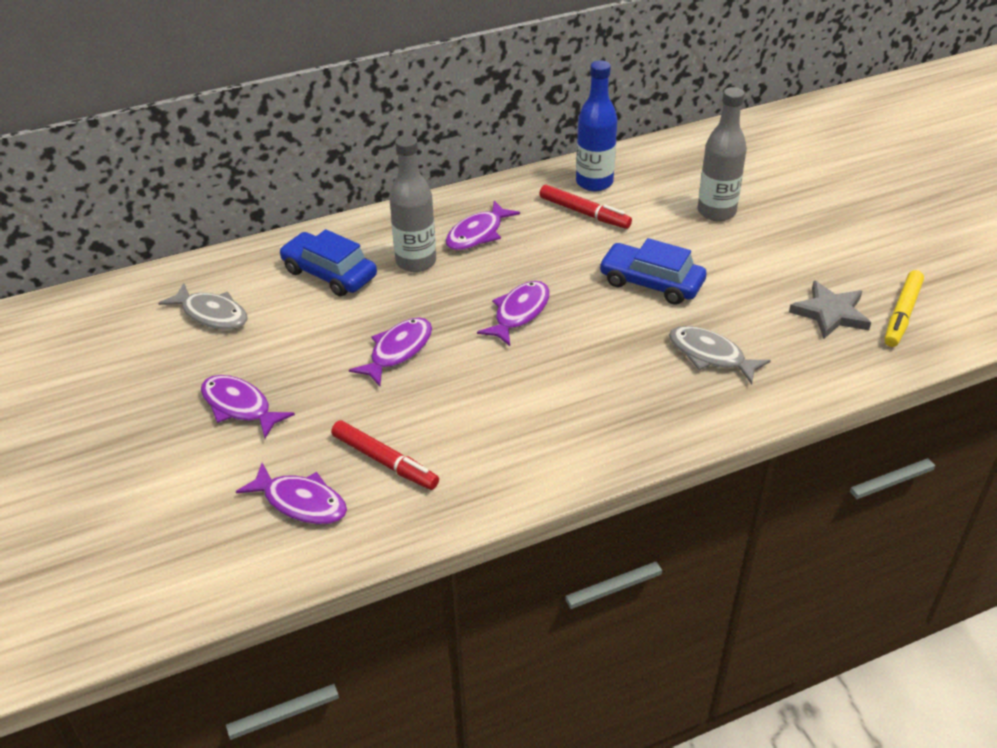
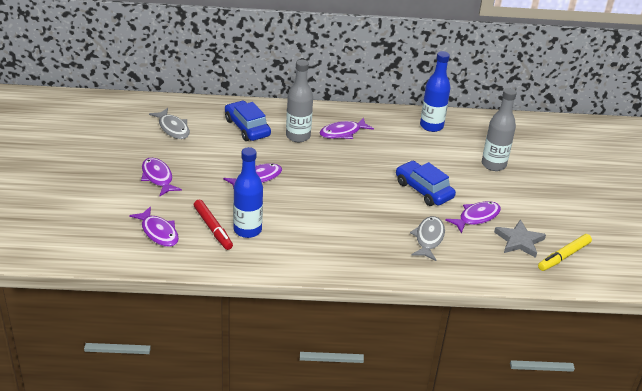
camera: 20 degrees right, 5 degrees down
purple fish [477,281,550,346] -> purple fish moved to [445,201,501,233]
red marker [539,185,632,229] -> none
grey fish [669,326,771,384] -> grey fish turned 45 degrees clockwise [410,216,445,261]
none -> blue bottle [233,147,263,238]

